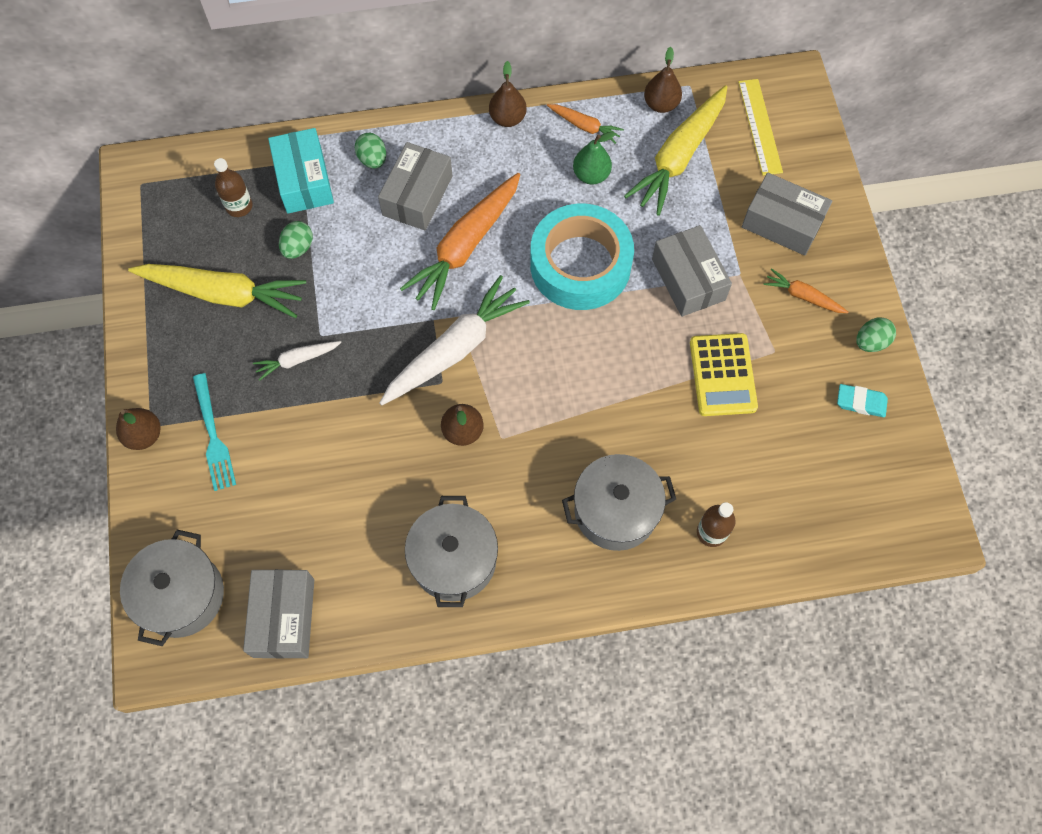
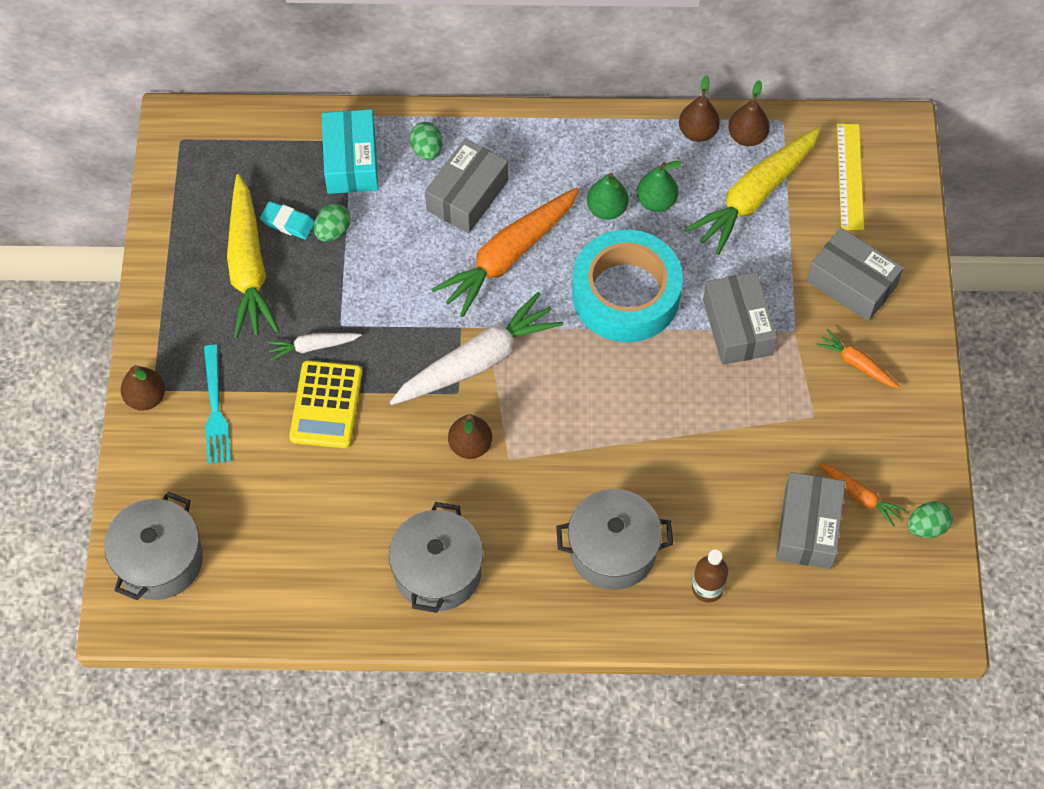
camera: 10 degrees right, 5 degrees down
yellow carrot [128,264,306,318] -> yellow carrot turned 60 degrees clockwise [227,174,279,339]
brown bottle [214,158,253,217] -> none
grey box [243,569,314,659] -> grey box moved to [776,472,846,569]
brown pear [489,61,527,127] -> brown pear moved to [679,75,720,142]
orange carrot [547,104,624,144] -> orange carrot moved to [819,463,906,527]
yellow calculator [690,333,758,416] -> yellow calculator moved to [289,360,362,448]
turquoise eraser [837,384,888,417] -> turquoise eraser moved to [260,201,315,240]
green egg [856,318,896,352] -> green egg moved to [908,501,953,538]
none -> green pear [587,173,629,220]

